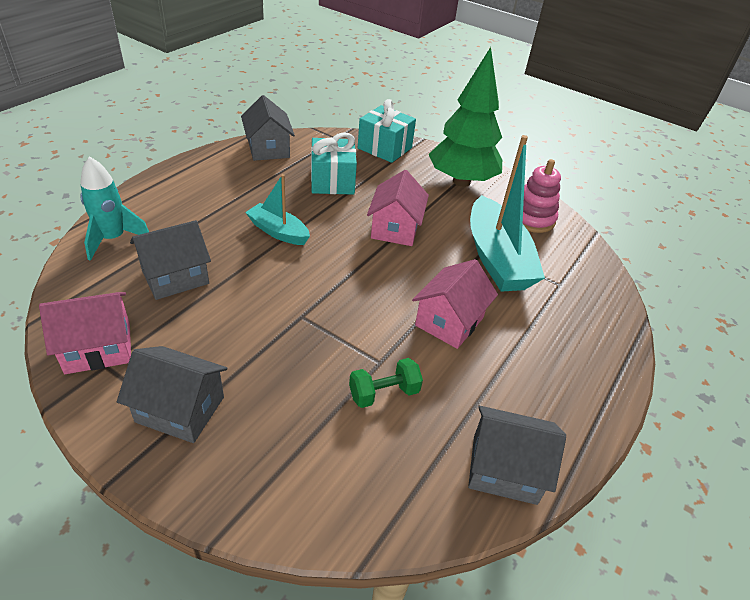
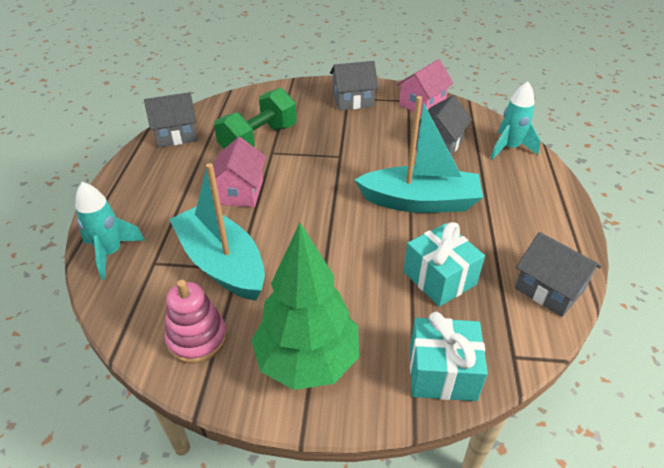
camera: 155 degrees right, 0 degrees up
turquoise boat [245,174,310,245] -> turquoise boat [355,96,483,213], size x1.81
green dumbbell [349,358,423,408] -> green dumbbell [214,88,297,149], size x1.89
pink house [367,170,429,246] -> none
none -> turquoise rocket [76,182,145,280]

